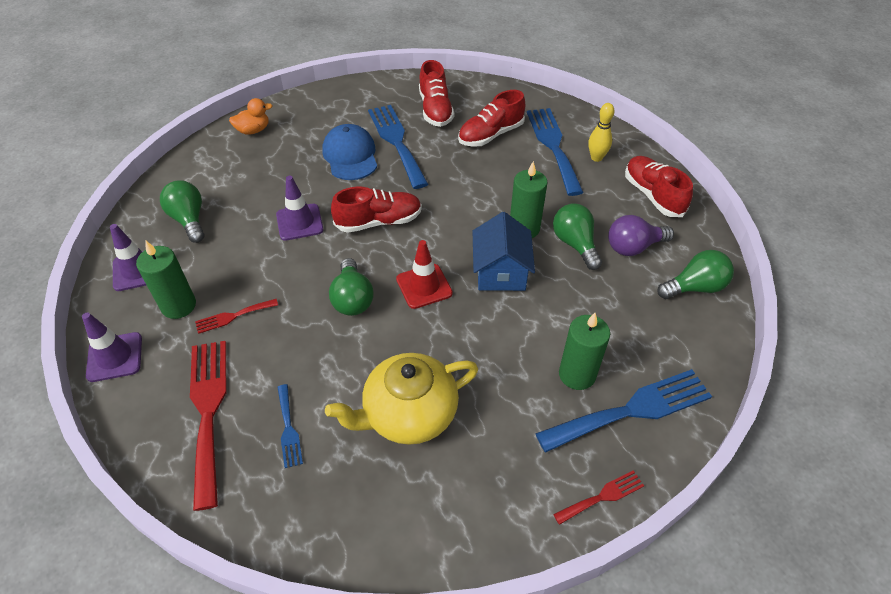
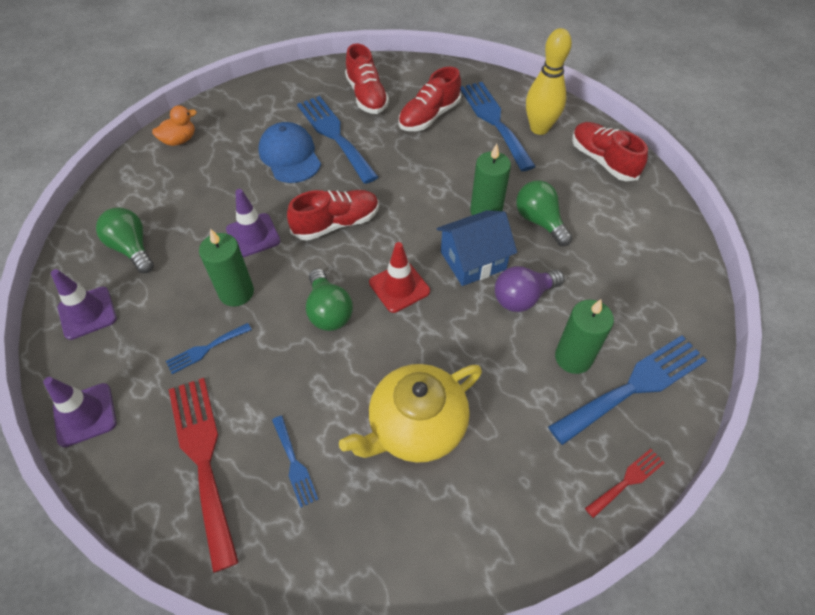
camera: 10 degrees left, 5 degrees up
green candle [136,241,196,319] -> green candle moved to [199,228,254,307]
red fork [195,299,278,334] -> blue fork [166,323,252,374]
blue house [473,212,535,291] -> blue house turned 75 degrees clockwise [436,210,517,286]
yellow bowling pin [588,103,614,162] -> yellow bowling pin [526,28,572,135], size x1.64
purple light bulb [608,215,674,256] -> purple light bulb moved to [495,266,564,312]
green light bulb [657,250,734,299] -> none

